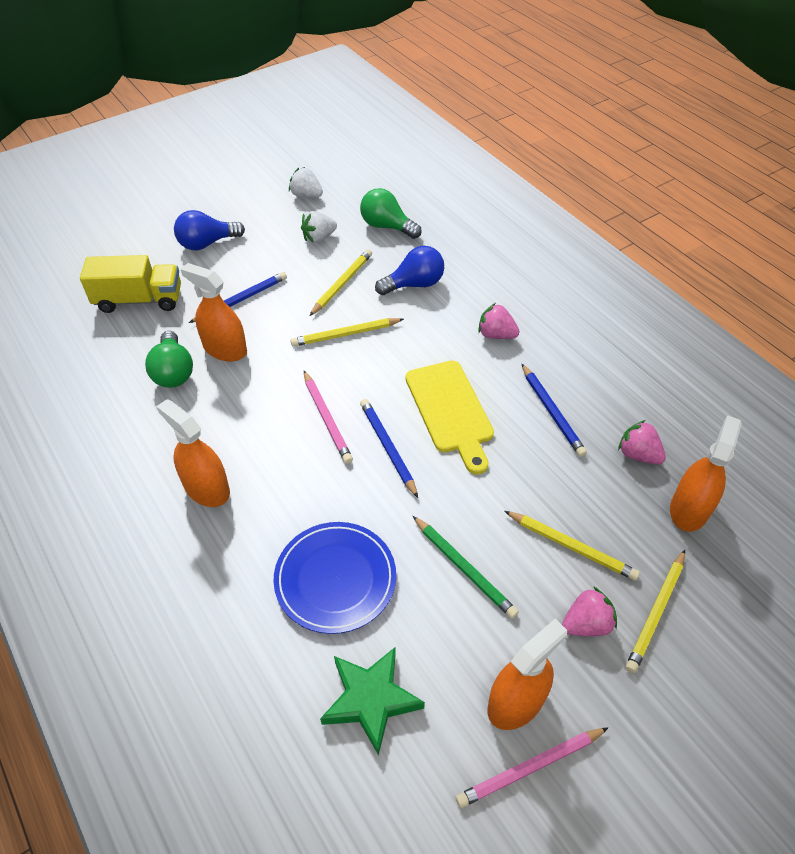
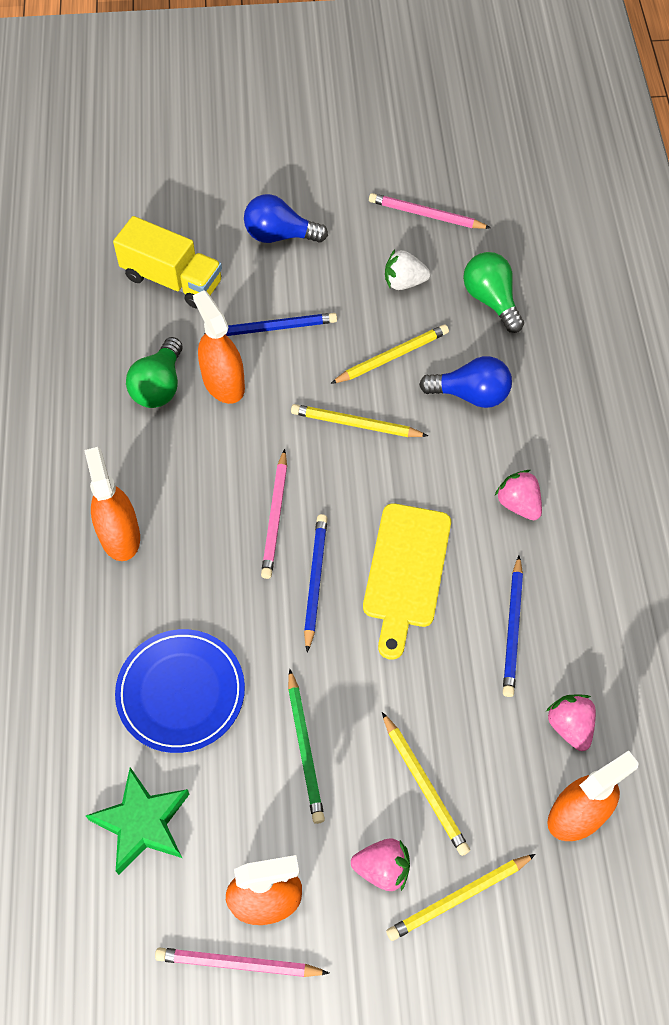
camera: 30 degrees right, 10 degrees up
white strawberry [289,167,323,198] -> pink pencil [369,193,491,229]

